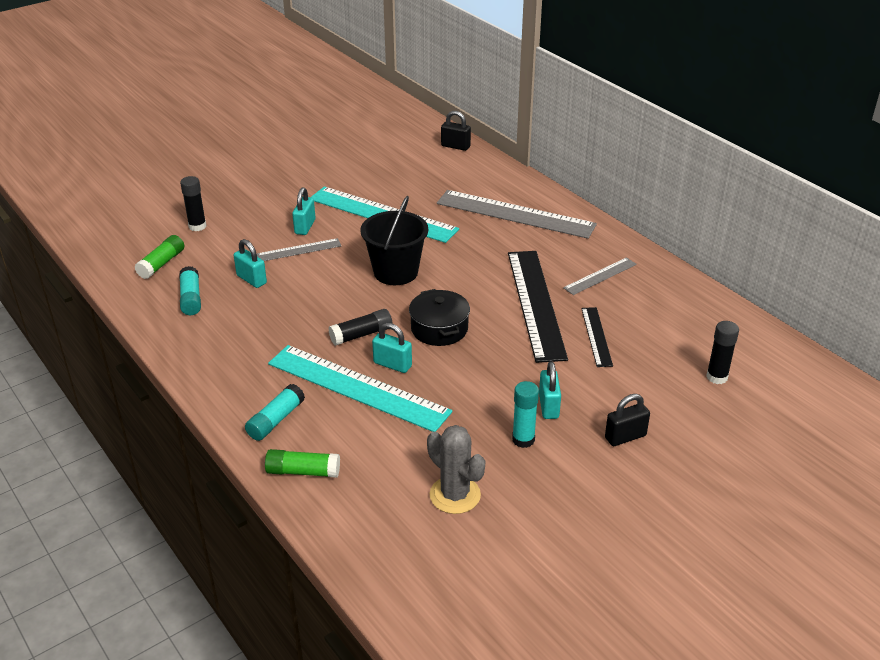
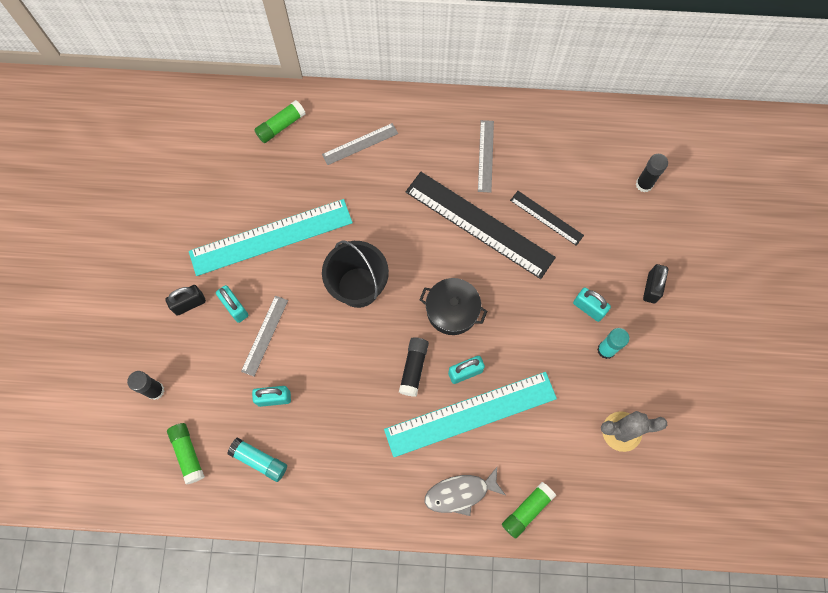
camera: 50 degrees left, 35 degrees up
turquoise glue stick [245,384,305,441] -> grey fish [425,467,505,516]
grey ruler [437,190,597,239] -> grey ruler [322,123,398,165], size x0.50
black padlock [441,111,471,151] -> black padlock moved to [165,285,206,316]
none -> green glue stick [254,100,306,143]

